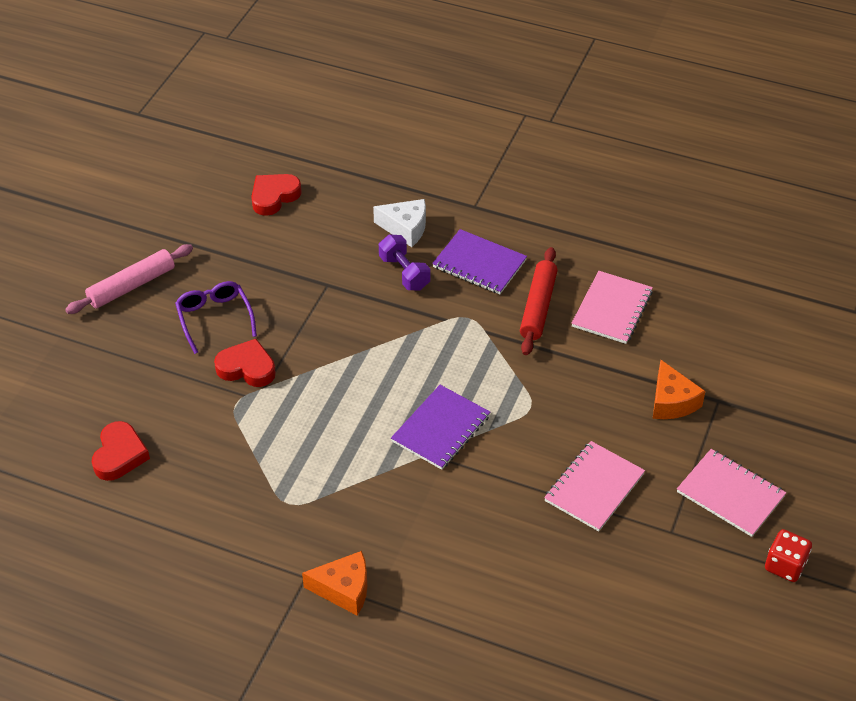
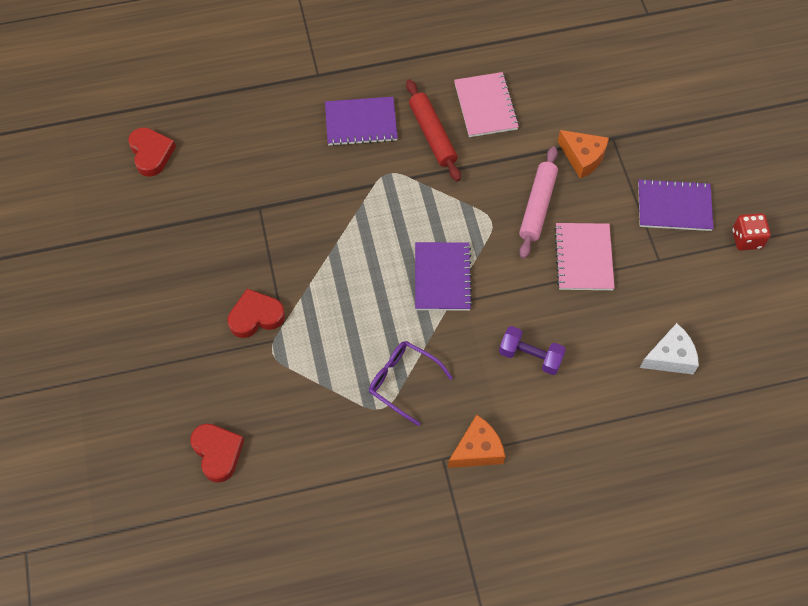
camera: 35 degrees left, 15 degrees up
pink rolling pin [65,244,193,314] -> pink rolling pin moved to [519,146,558,259]
purple glasses [175,281,257,354] -> purple glasses moved to [369,341,453,426]
red heart [251,174,302,216] -> red heart turned 150 degrees clockwise [128,127,176,177]
white cheese [373,199,426,247] -> white cheese moved to [640,323,699,374]
purple dumbbell [379,234,430,290] -> purple dumbbell moved to [499,326,566,375]
pink notebook [677,449,786,537] -> purple notebook [638,179,714,231]

